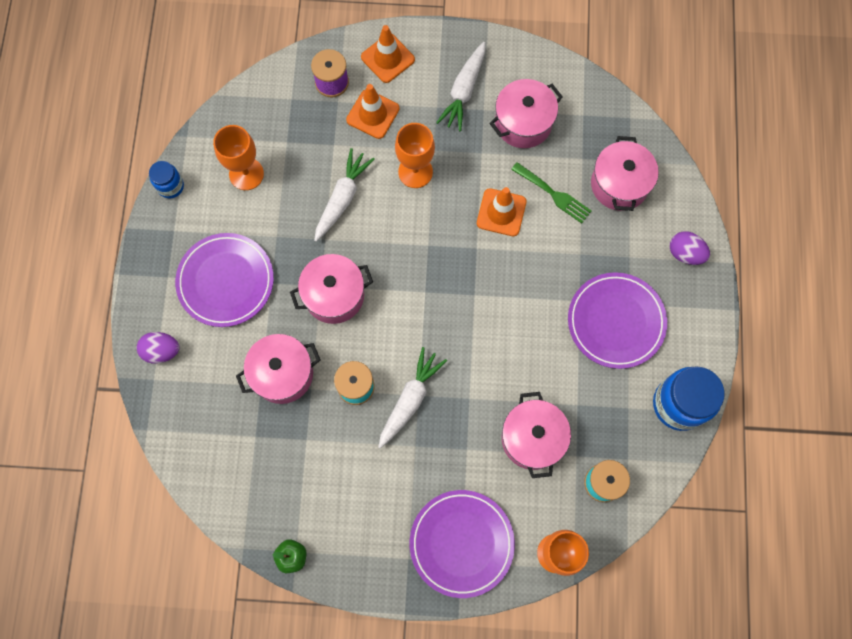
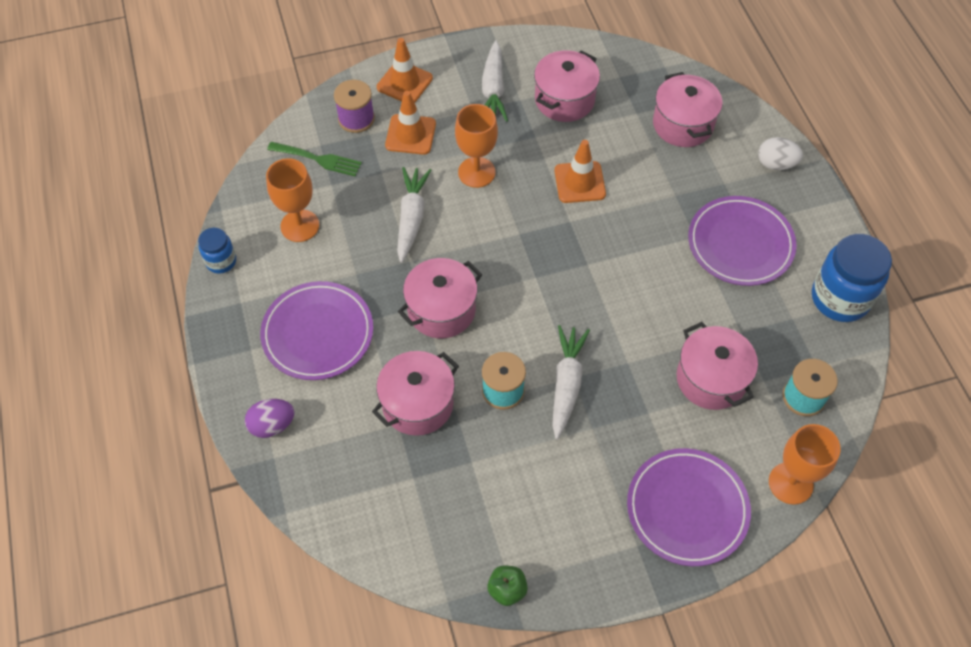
camera: 20 degrees left, 15 degrees down
green fork [511,162,591,224] -> green fork moved to [267,142,362,176]
purple egg [670,231,710,265] -> white egg [758,137,803,170]

